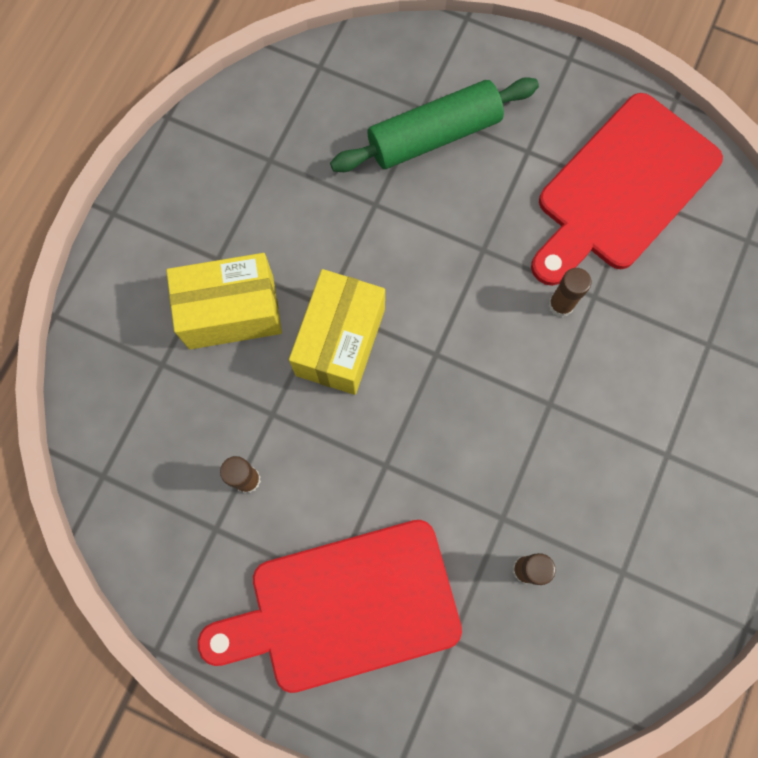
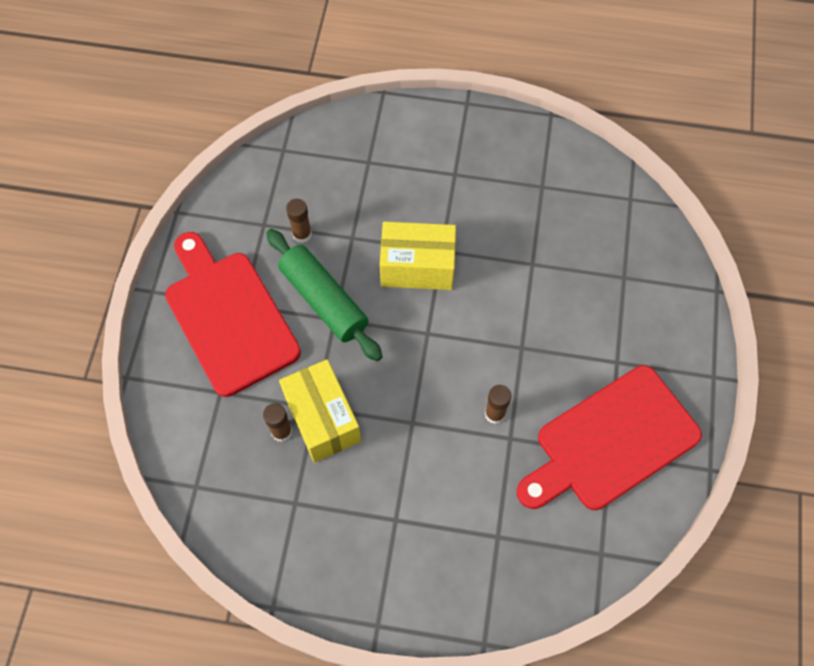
camera: 75 degrees right, 10 degrees down
yellow box [166,253,282,349] -> yellow box moved to [279,359,361,463]
green rolling pin [330,77,539,172] -> green rolling pin moved to [266,229,383,361]
red cutting board [531,93,723,286] -> red cutting board turned 60 degrees counterclockwise [517,365,702,510]

